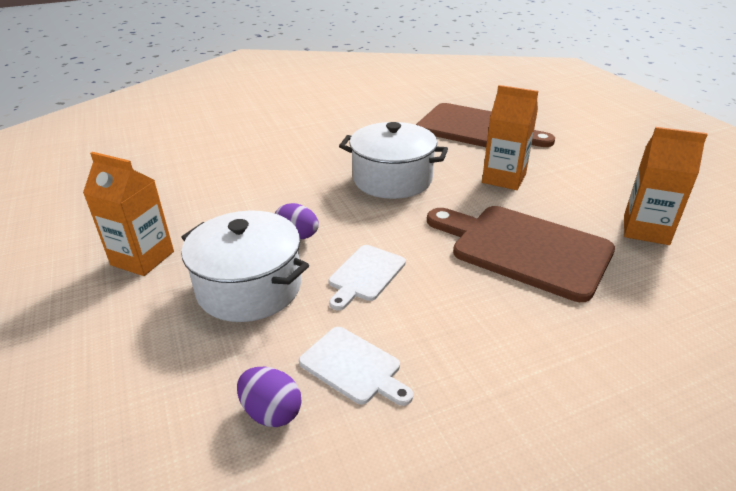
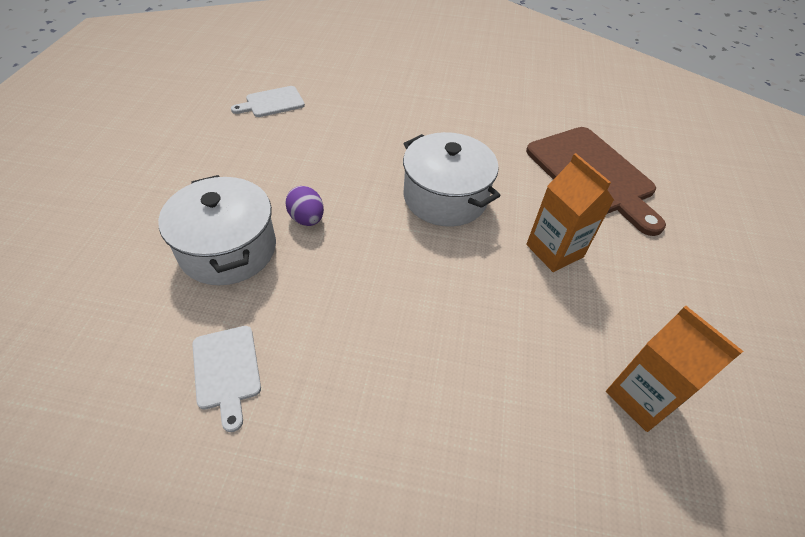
camera: 30 degrees right, 15 degrees up
orange carton [83,152,174,276] -> none
purple egg [237,367,301,427] -> none
white cutting board [328,245,406,310] -> white cutting board moved to [231,86,305,117]
brown cutting board [427,206,615,302] -> none

